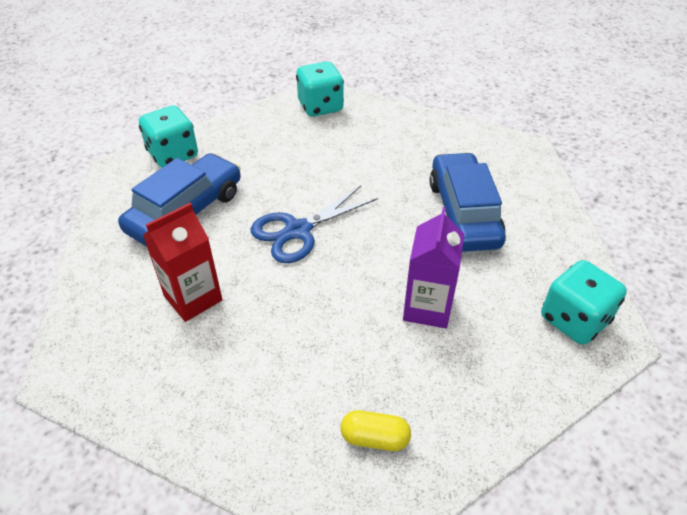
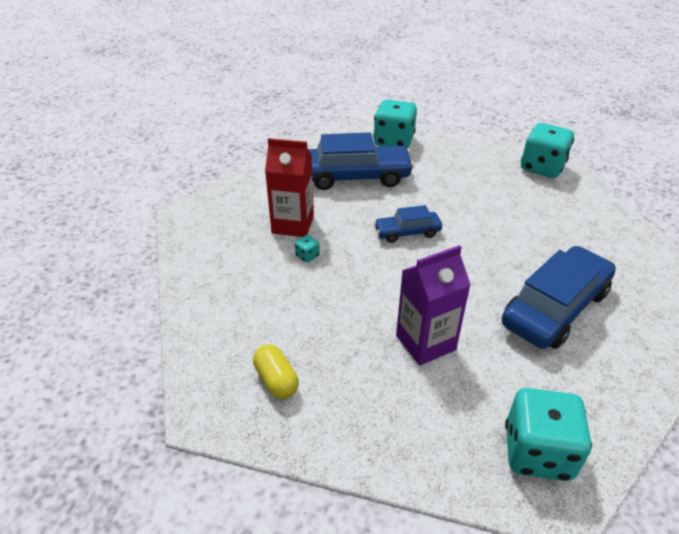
camera: 50 degrees right, 5 degrees down
blue scissors [251,186,378,263] -> blue car [374,205,442,243]
none -> turquoise dice [295,235,320,263]

